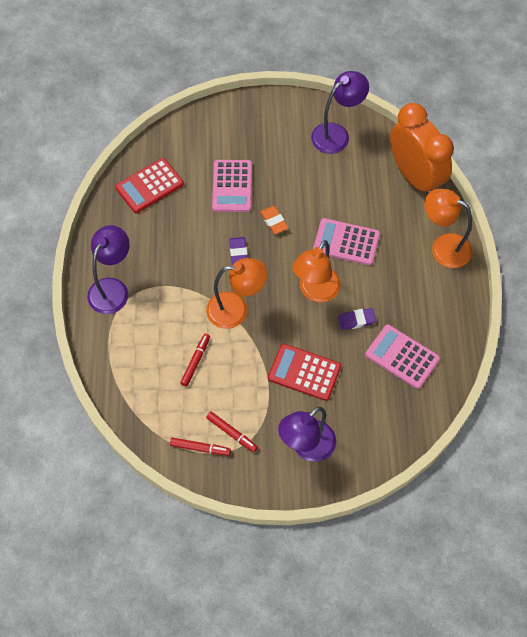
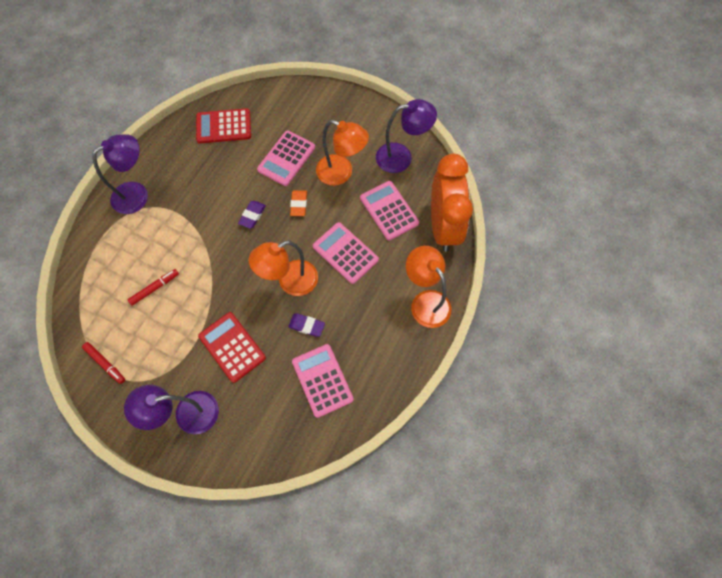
camera: 30 degrees right, 5 degrees up
orange lamp [206,258,267,329] -> orange lamp moved to [316,120,369,186]
red marker [206,412,258,452] -> none
none -> pink calculator [360,181,419,241]

